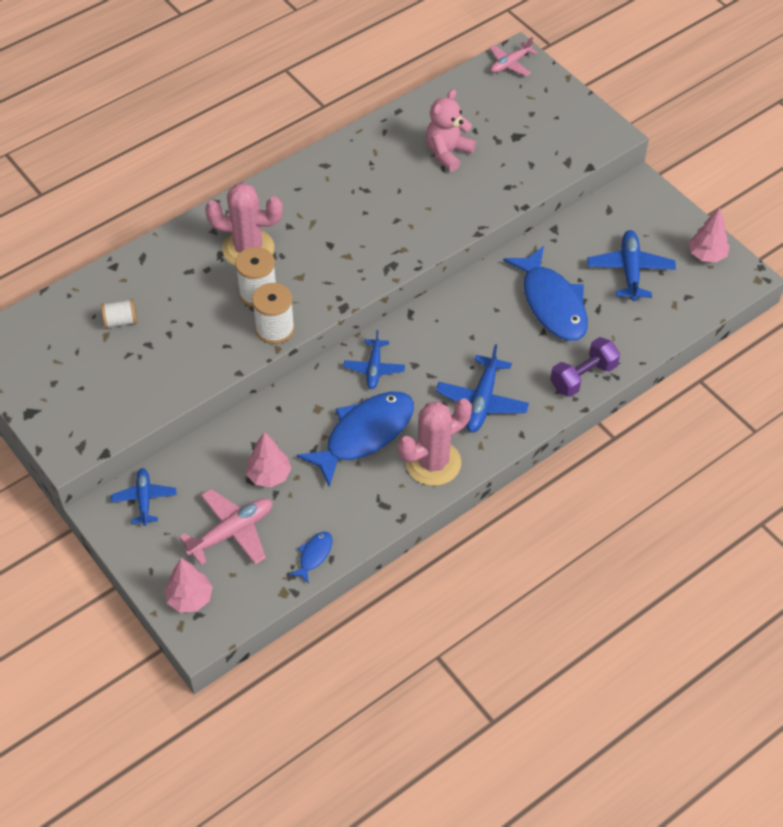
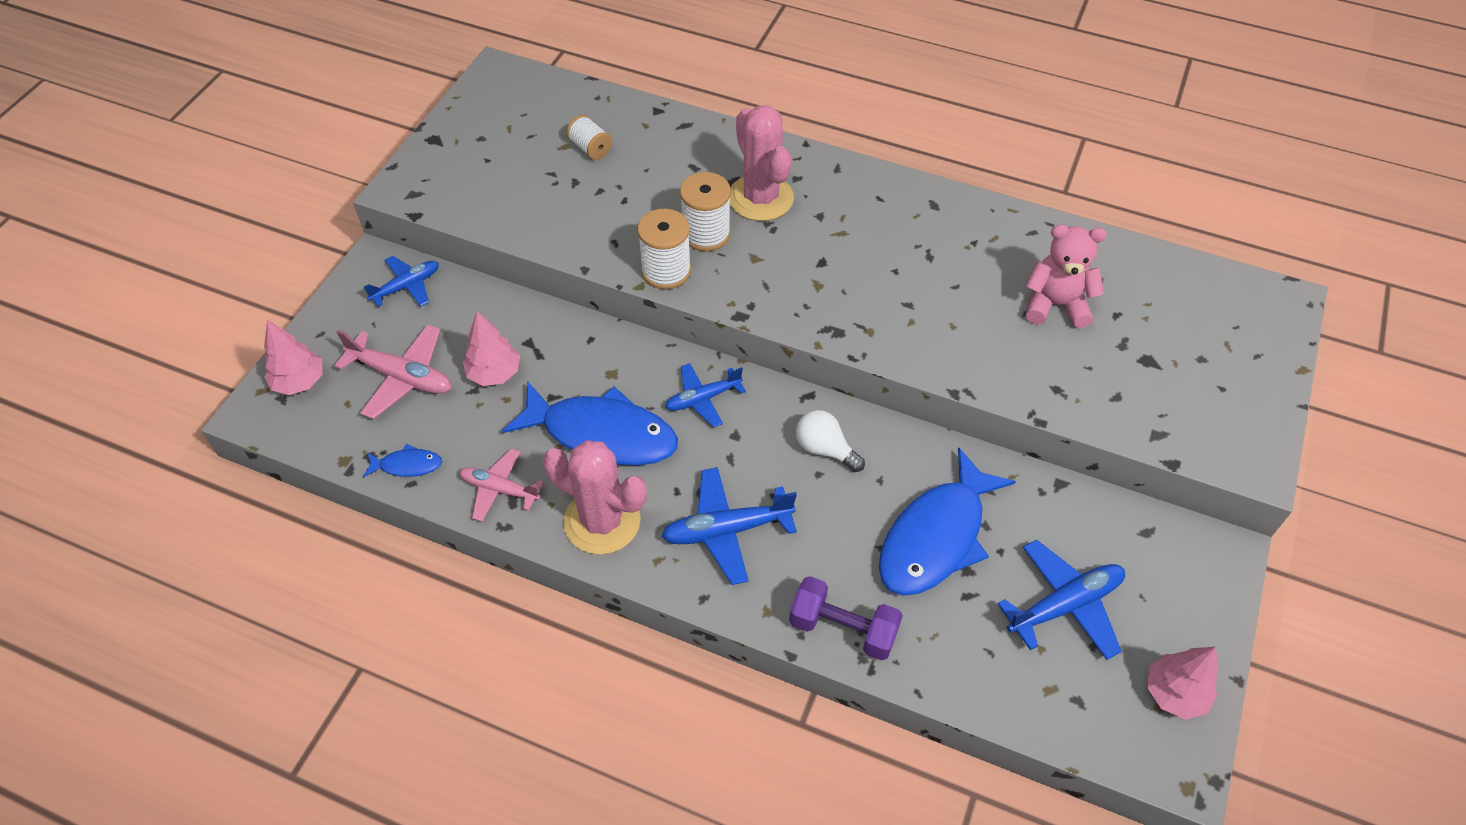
camera: 60 degrees right, 0 degrees up
pink plane [489,37,538,76] -> pink plane moved to [459,449,544,522]
none -> white light bulb [796,410,865,472]

